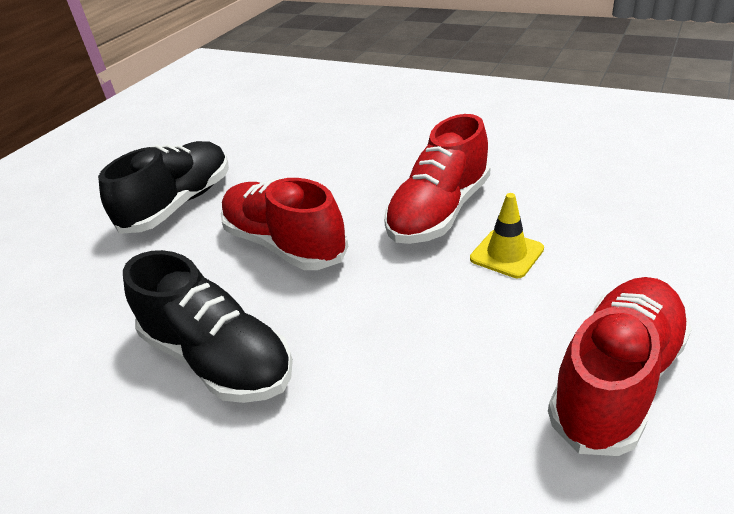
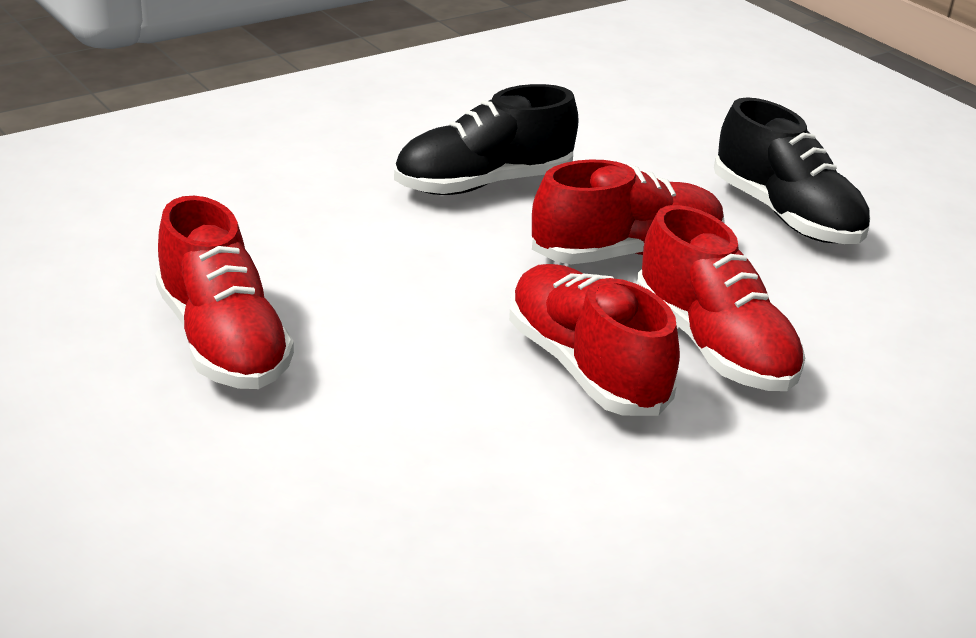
camera: 110 degrees right, 5 degrees down
yellow traffic cone [470,193,544,278] -> none
none -> red shoe [637,205,805,391]

